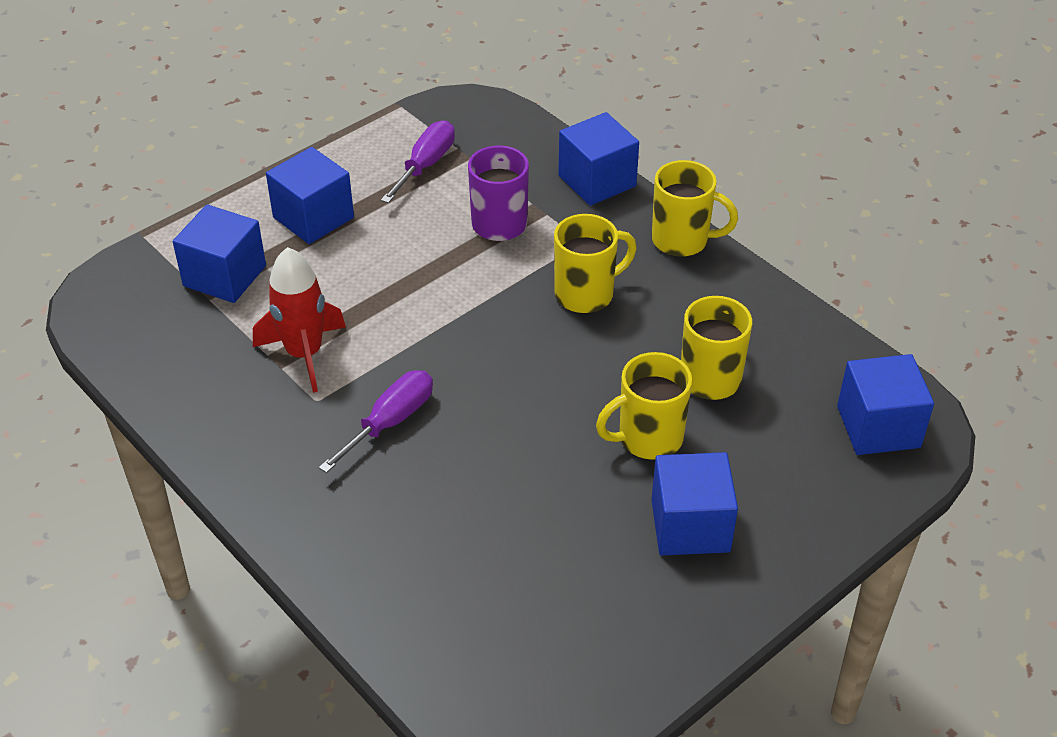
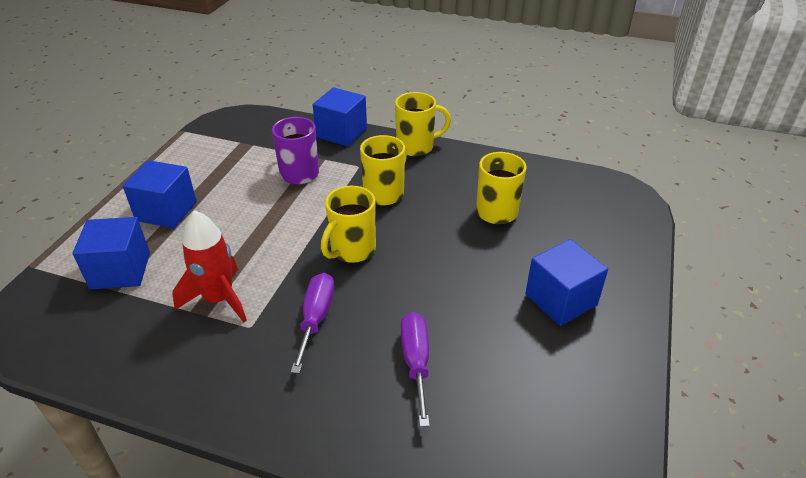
camera: 30 degrees left, 5 degrees down
purple screwdriver [381,120,455,203] -> purple screwdriver moved to [401,312,430,427]
yellow mug [596,352,692,460] -> yellow mug moved to [321,186,376,263]
blue cube [837,354,934,455] -> none

